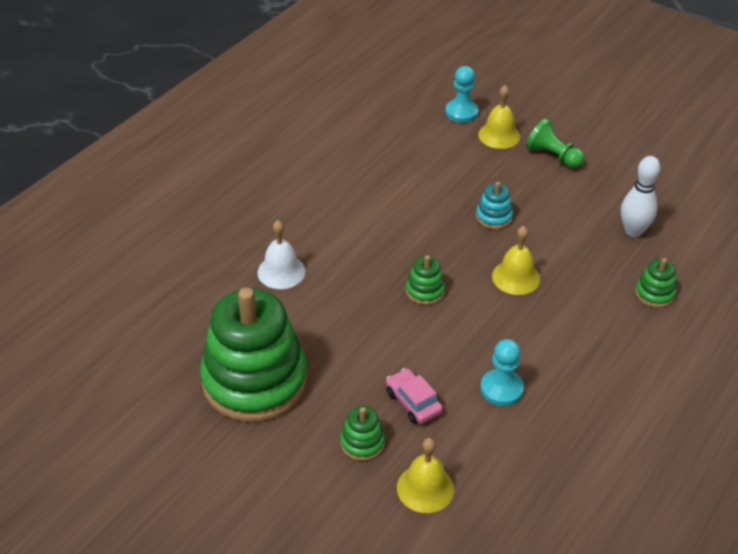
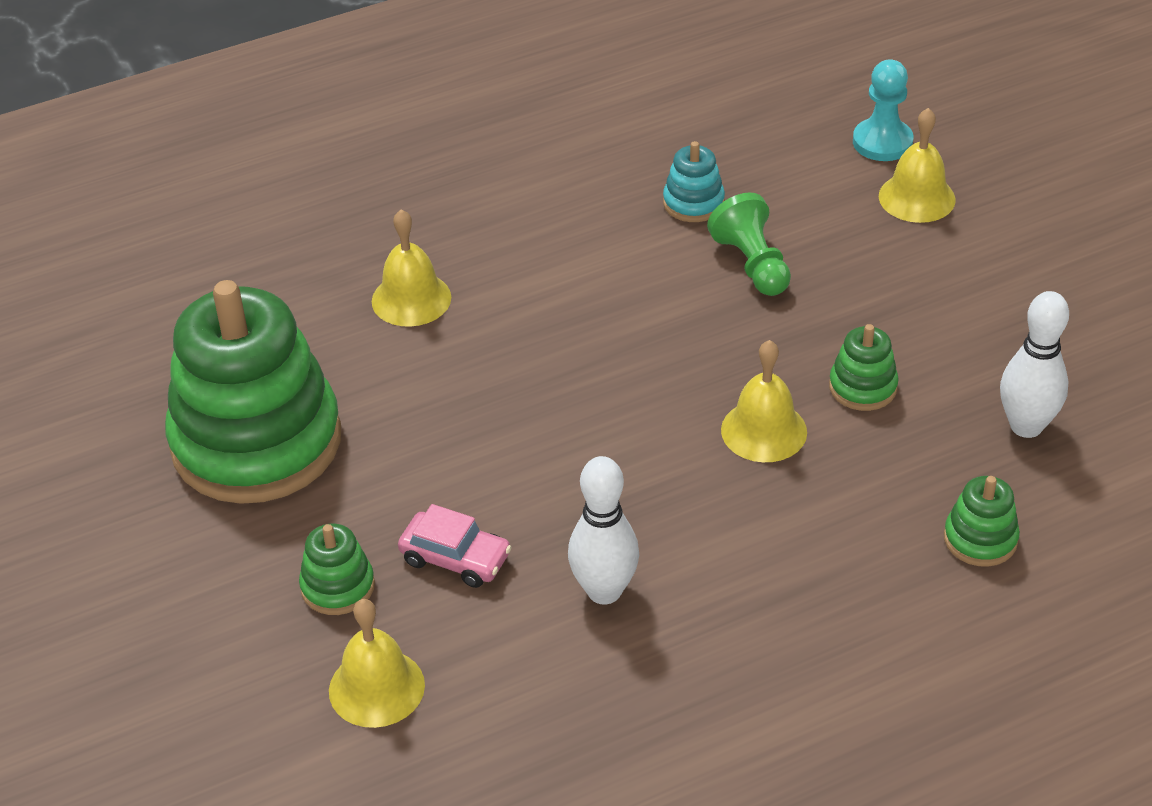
camera: 30 degrees right, 0 degrees up
white bell [257,220,306,289] -> yellow bell [372,209,451,327]
pink car [386,368,443,424] -> pink car turned 120 degrees clockwise [398,504,512,588]
green stacking toy [406,255,446,305] -> green stacking toy moved to [829,324,899,411]
turquoise stacking toy [476,182,513,229] -> turquoise stacking toy moved to [663,141,725,222]
turquoise pawn [480,339,524,406] -> white bowling pin [568,456,639,605]
green pawn [526,118,584,168] -> green pawn moved to [707,193,791,296]

